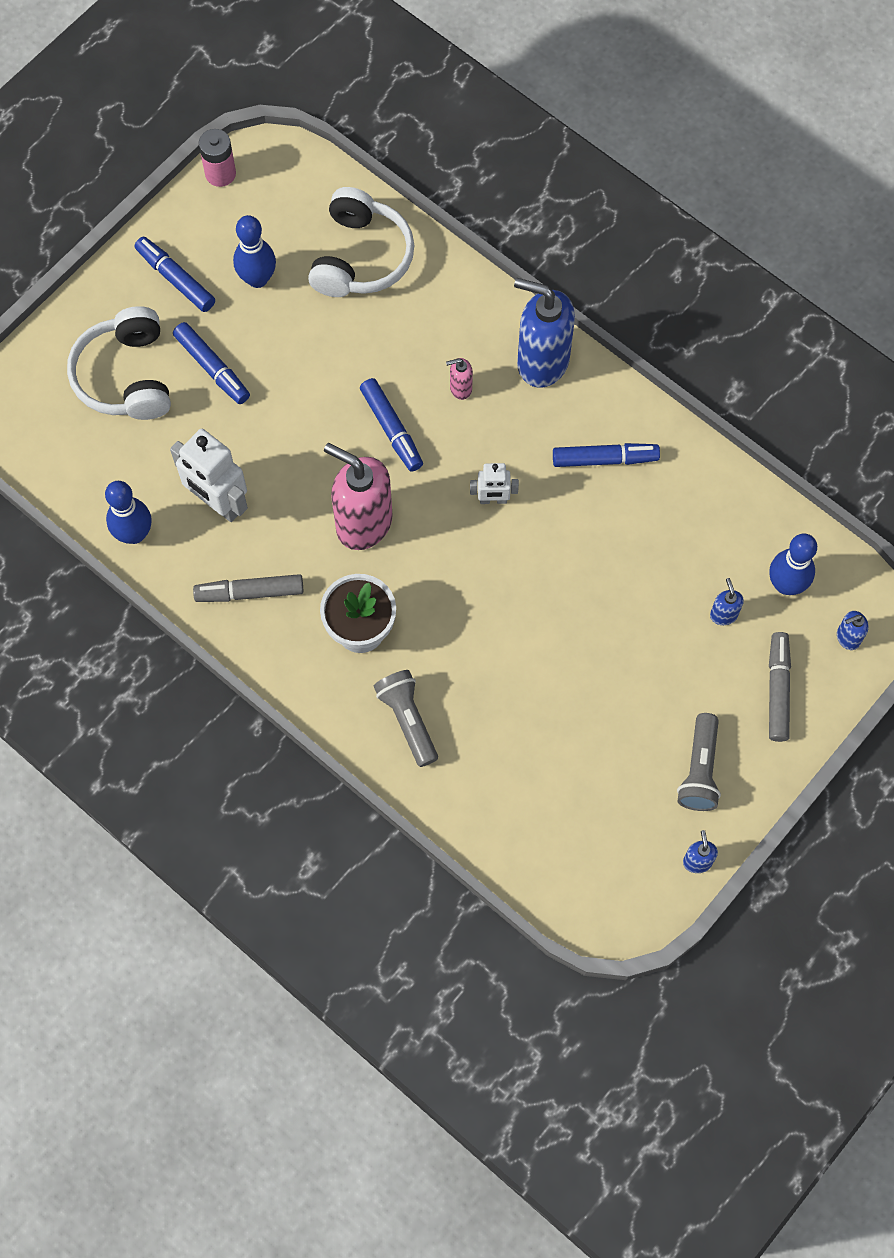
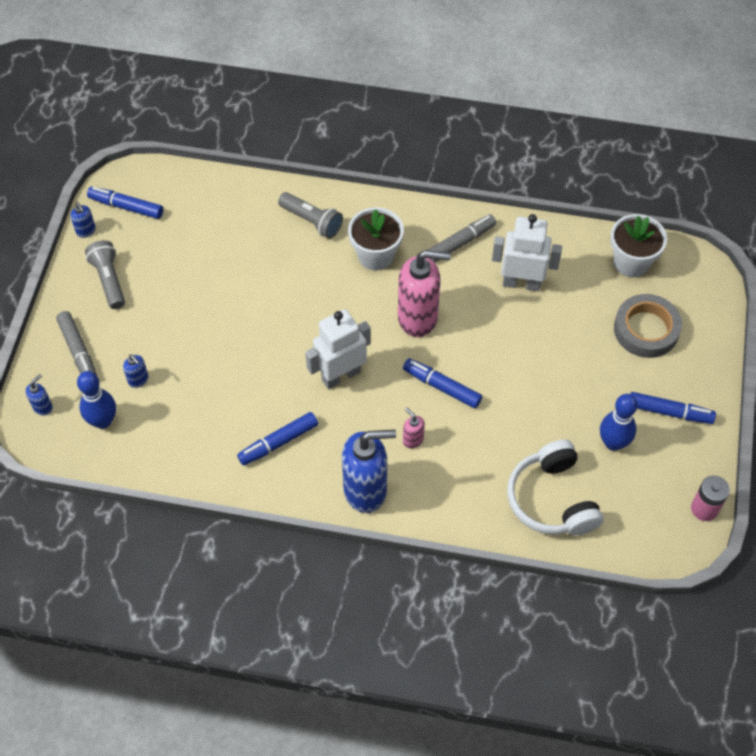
camera: 150 degrees right, 10 degrees down
white headphones [67,306,171,420] -> grey tape [614,294,682,358]
blue bowling pin [105,481,152,544] -> none
blue marker [173,322,250,404] -> blue marker moved to [87,186,163,219]
pink soap dispenser [446,358,473,400] -> pink soap dispenser turned 90 degrees counterclockwise [403,407,425,448]
white robot [470,463,519,504] -> white robot [305,309,371,389], size x1.81
none -> white flower pot [610,214,667,277]

